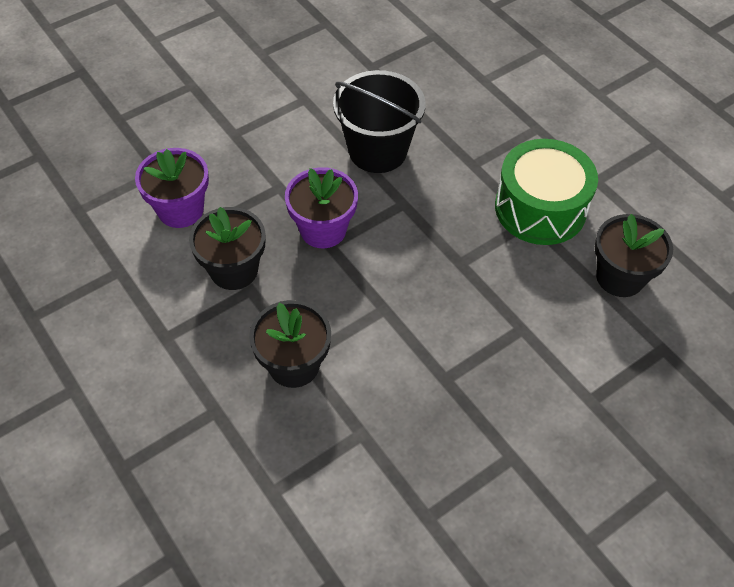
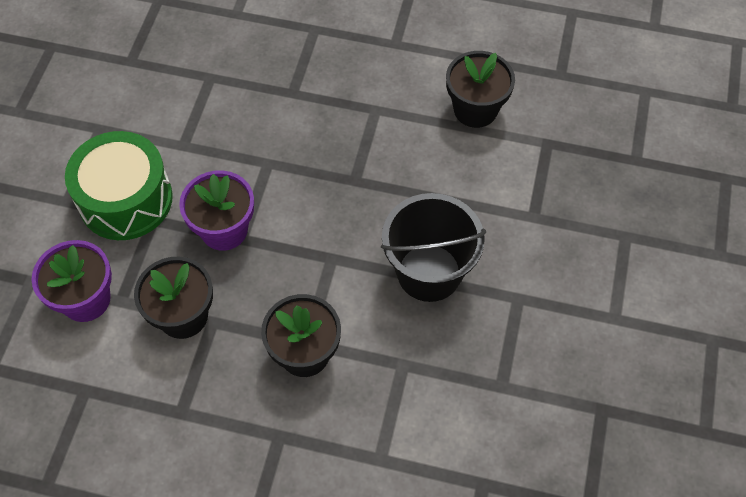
camera: 40 degrees left, 5 degrees up
black bucket [333,70,425,173] -> black bucket moved to [381,193,486,302]
green drum [495,139,598,245] -> green drum moved to [65,131,173,240]

